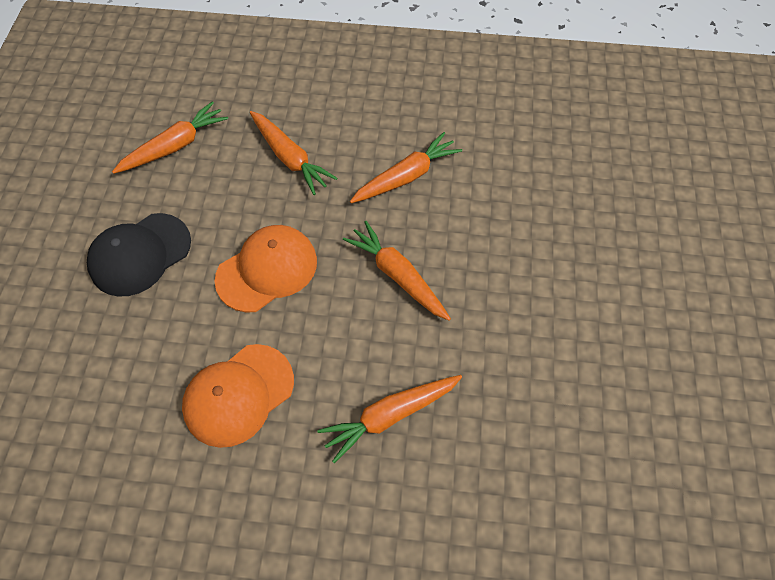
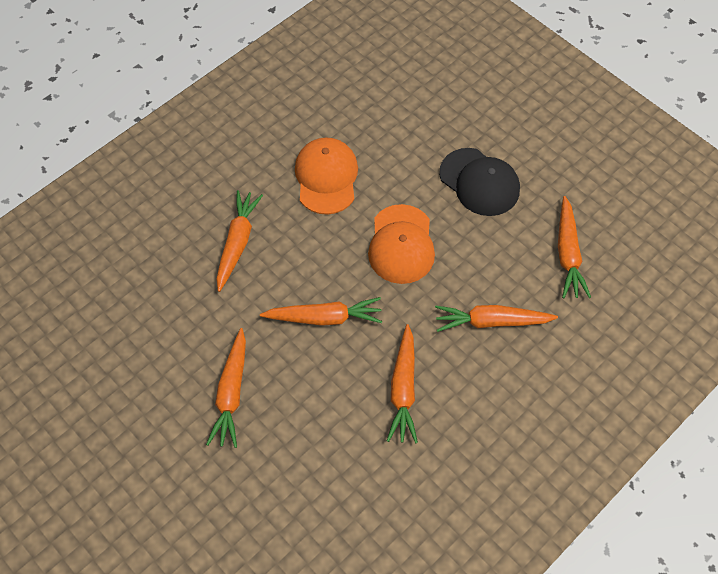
camera: 130 degrees right, 0 degrees up
black cap [87,213,191,297] -> black cap turned 135 degrees clockwise [439,148,520,216]
none -> orange carrot [206,328,246,448]

